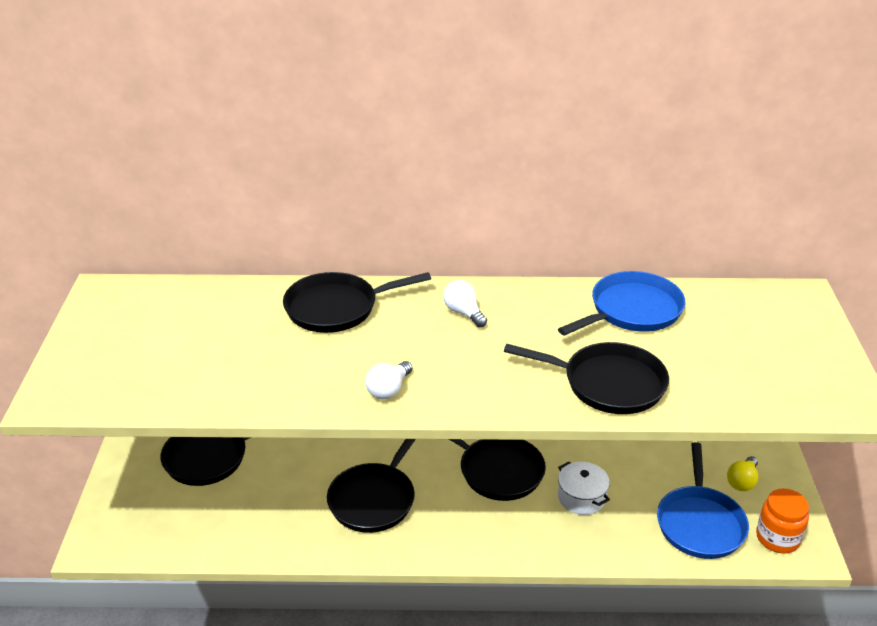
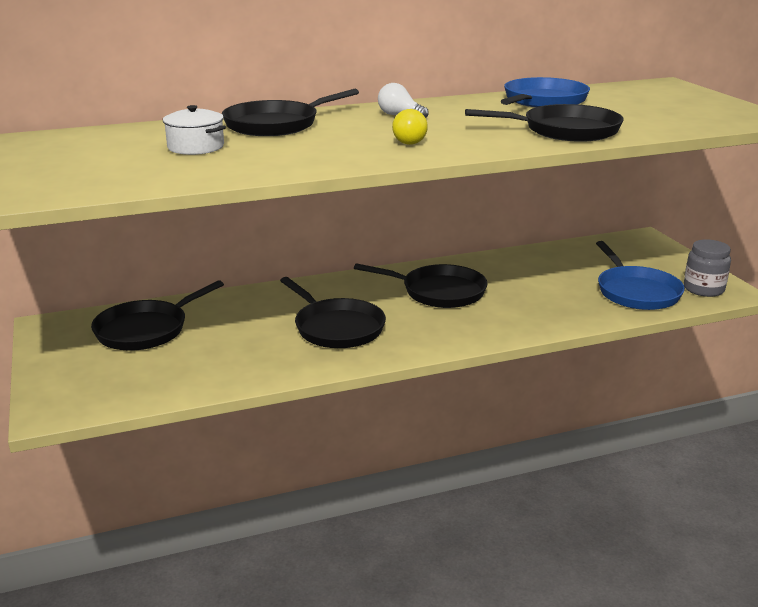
camera: 20 degrees left, 10 degrees down
black pan [327,439,416,533] -> black pan turned 45 degrees counterclockwise [280,277,386,348]
white light bulb [366,361,413,399] -> none
white pot [558,462,610,515] -> white pot moved to [163,105,226,155]
yellow light bulb [727,456,758,491] -> yellow light bulb moved to [392,109,428,145]
orange jar [756,488,809,554] -> grey jar [684,240,731,297]

